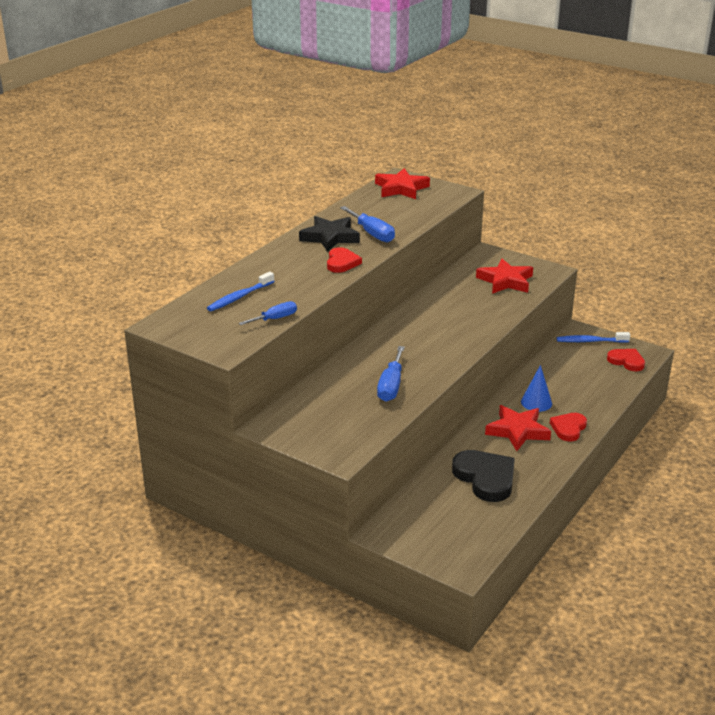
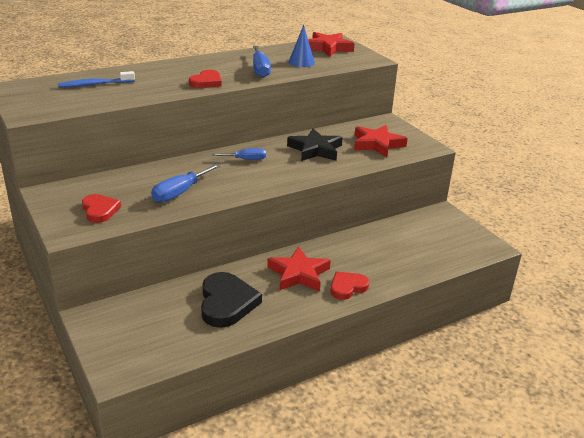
camera: 25 degrees right, 0 degrees up
blue screwdriver [239,301,297,325] -> blue screwdriver moved to [212,148,266,160]
black star [299,216,360,252] -> black star moved to [287,129,343,161]
blue cone [521,365,552,412] -> blue cone moved to [289,25,315,67]
blue toothbrush [557,332,630,343] -> none
red heart [607,349,645,371] -> red heart moved to [82,194,121,223]

